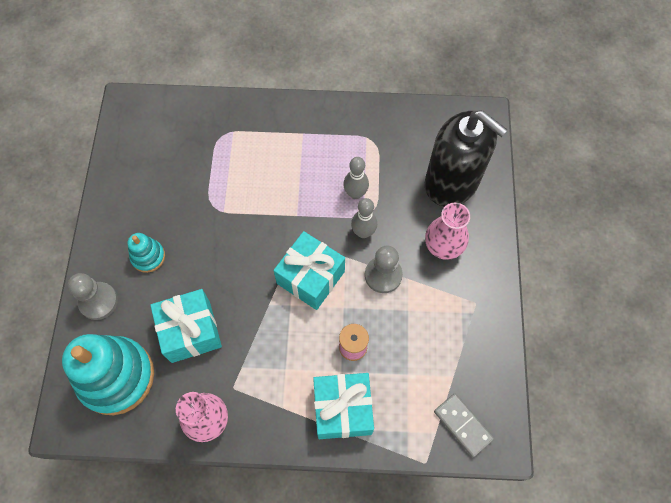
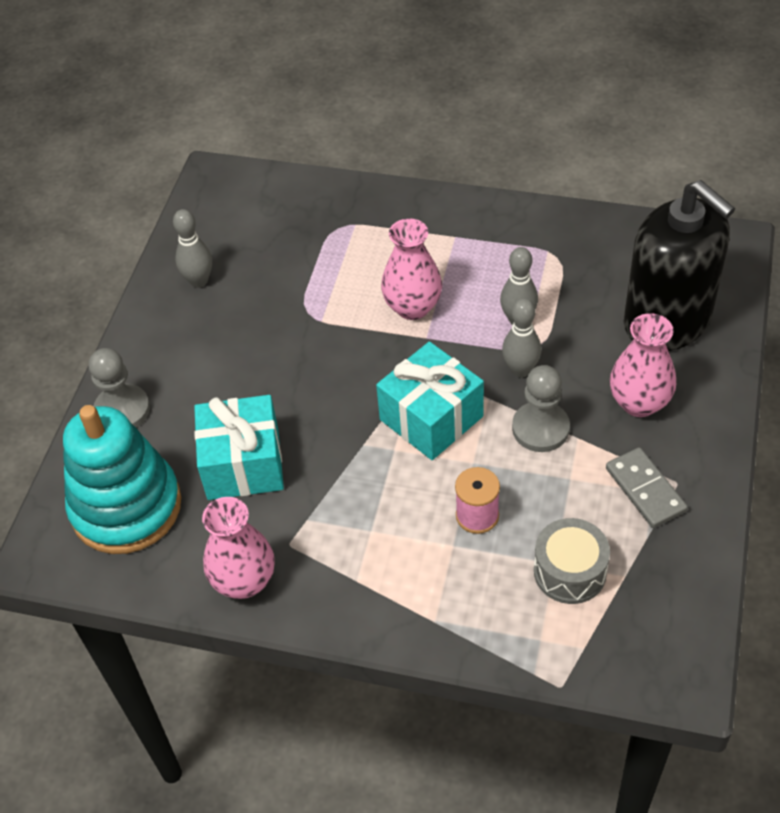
camera: 15 degrees right, 15 degrees down
turquoise stacking toy [128,233,165,273] -> none
turquoise gift [313,373,374,439] -> none
grey domino [434,393,494,457] -> grey domino moved to [606,447,688,528]
none -> grey bowling pin [173,209,212,288]
none -> pink vase [381,218,442,320]
none -> grey drum [534,518,610,604]

